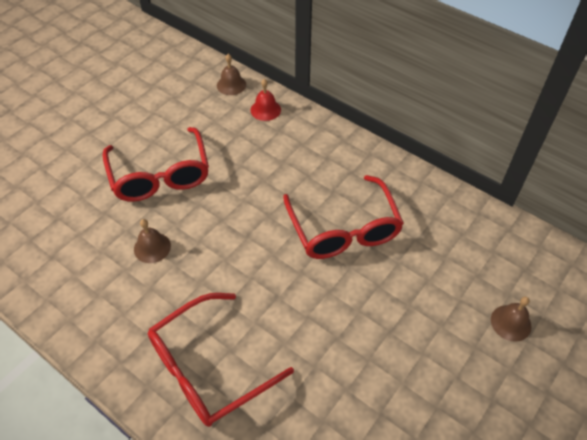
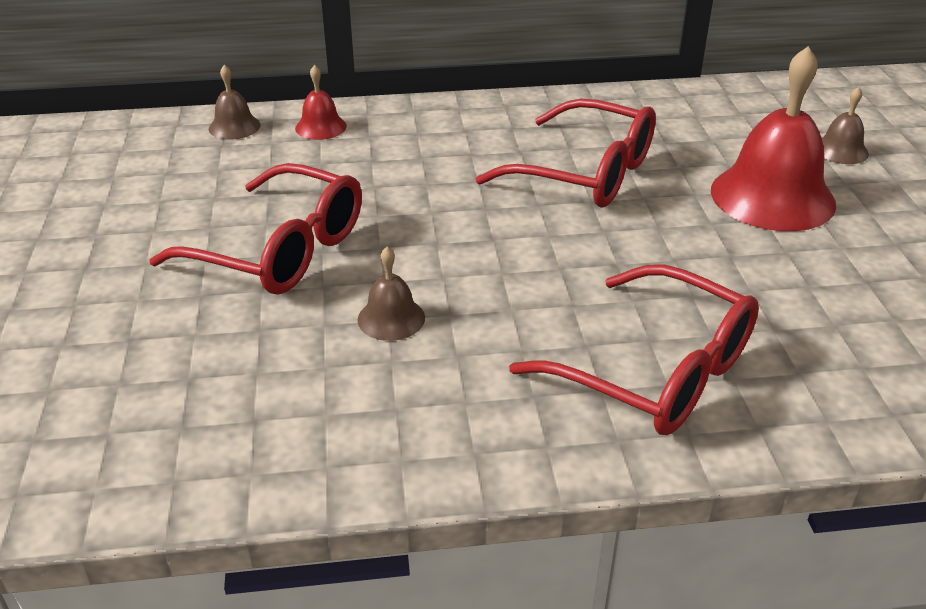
camera: 45 degrees left, 15 degrees down
red glasses [148,293,294,427] -> red glasses turned 60 degrees counterclockwise [509,265,759,435]
none -> red bell [711,46,836,231]

